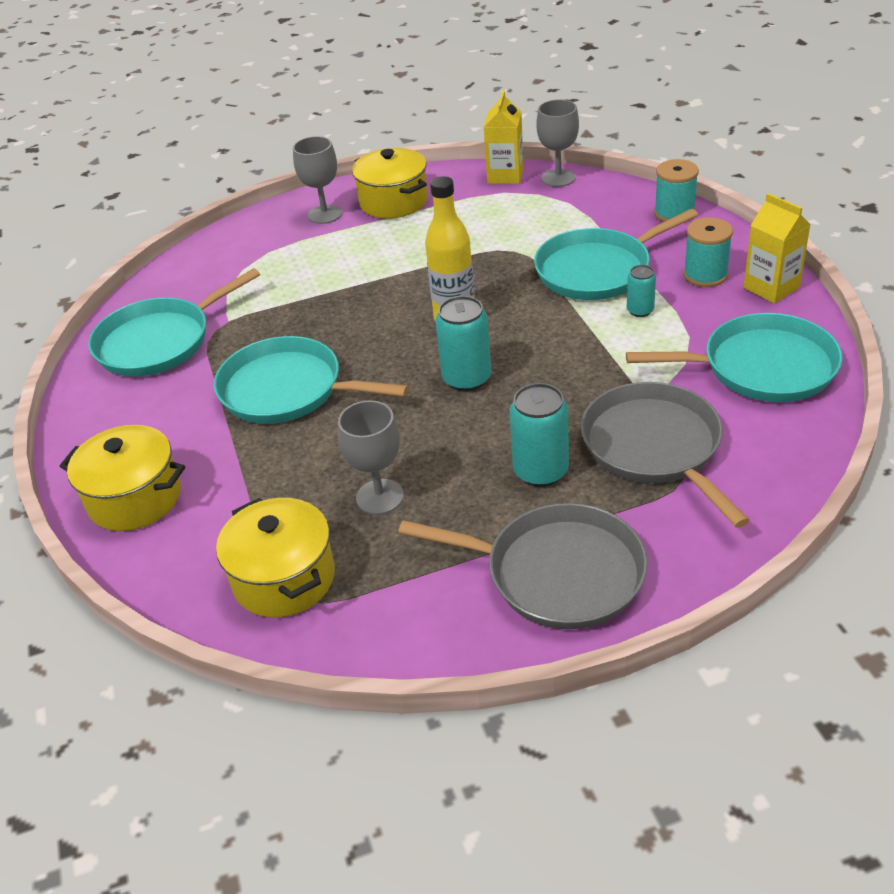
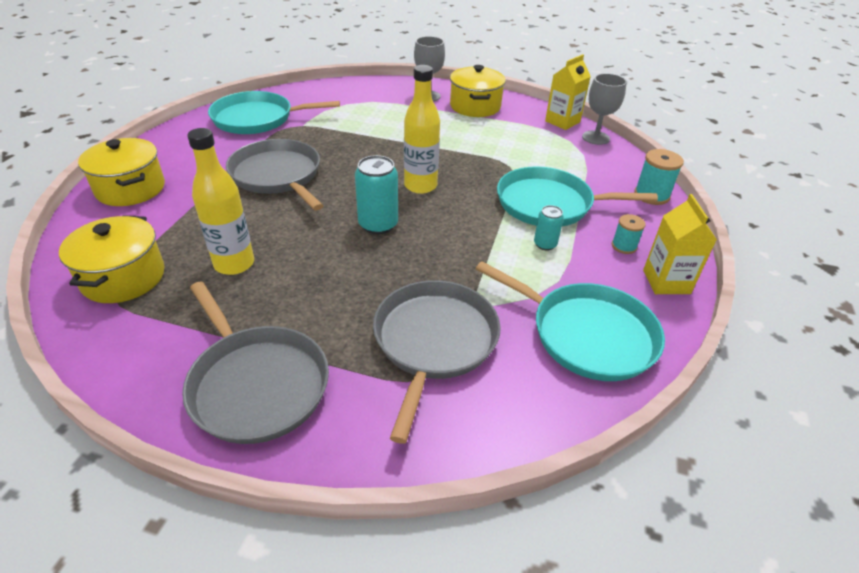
camera: 30 degrees right, 0 degrees up
turquoise pan [214,336,409,424] -> grey pan [226,139,324,210]
grey goblet [338,400,404,515] -> yellow bottle [187,128,254,275]
turquoise can [510,383,569,487] -> none
turquoise spool [683,217,733,287] -> turquoise spool [612,214,646,254], size x0.64

